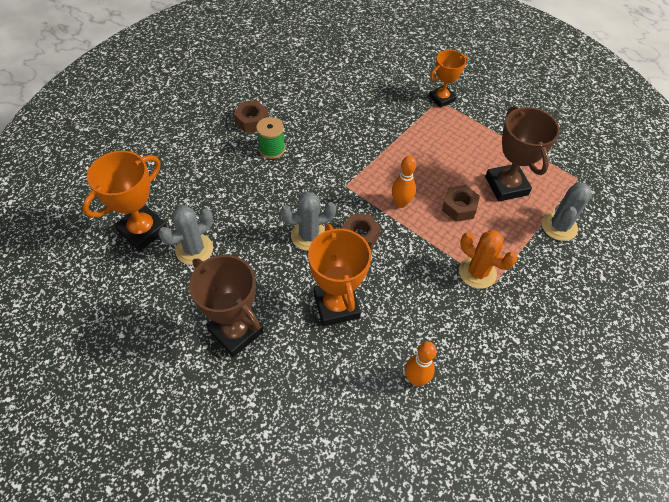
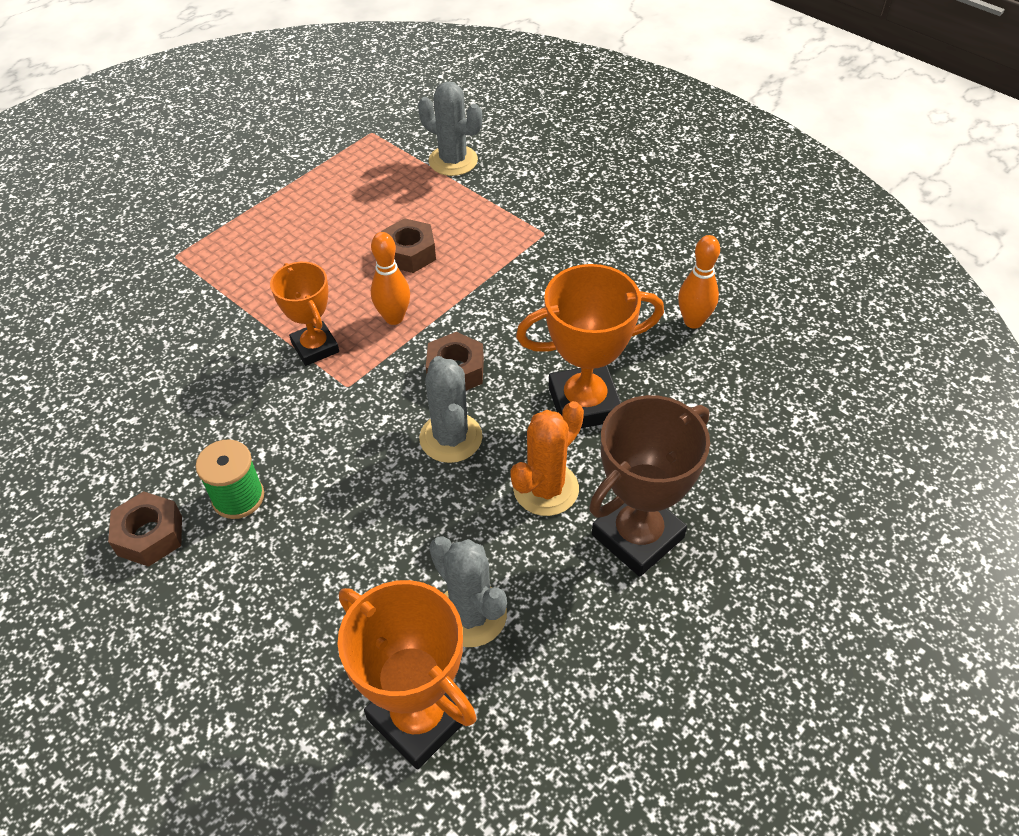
camera: 85 degrees left, 5 degrees down
orange trophy [429,50,468,108] -> orange trophy moved to [270,262,339,366]
orange cactus [459,230,517,289] -> orange cactus moved to [510,401,584,516]
brown trophy [485,106,560,201] -> none

